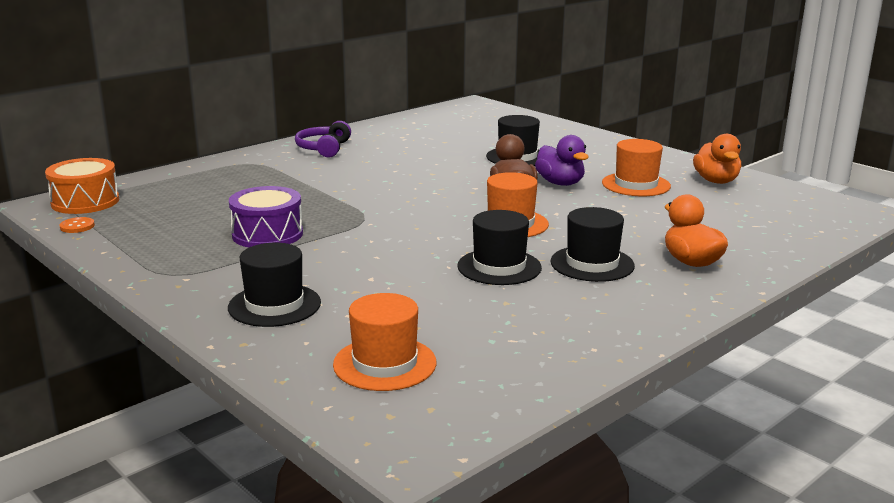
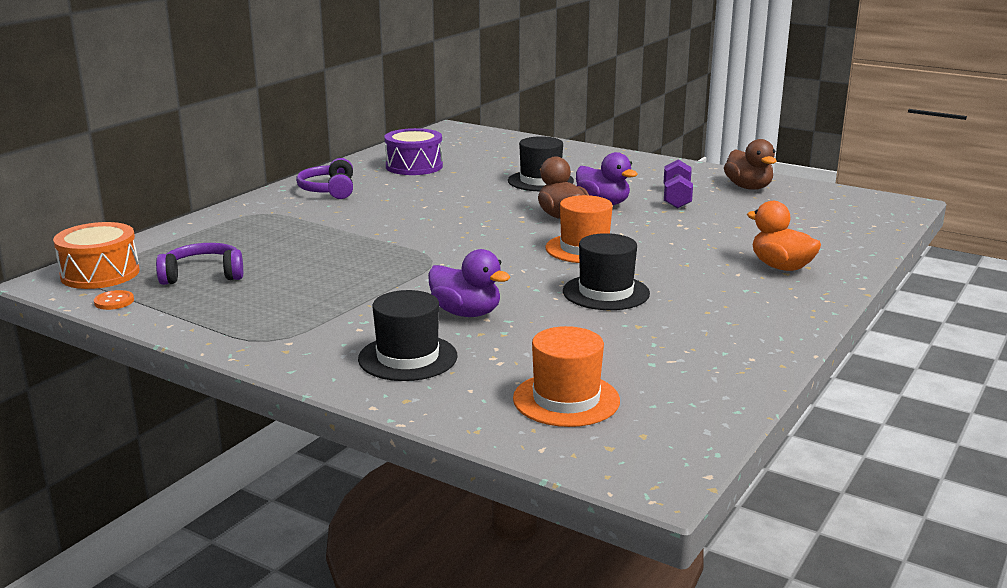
camera: 15 degrees left, 0 degrees up
purple drum [229,186,303,247] -> purple drum moved to [384,128,443,175]
black hat [550,207,635,282] -> none
orange hat [602,139,671,196] -> purple dumbbell [664,159,693,209]
orange duck [693,134,741,184] -> brown duck [724,139,777,190]
none -> purple headphones [156,243,243,285]
none -> purple duck [428,249,510,317]

